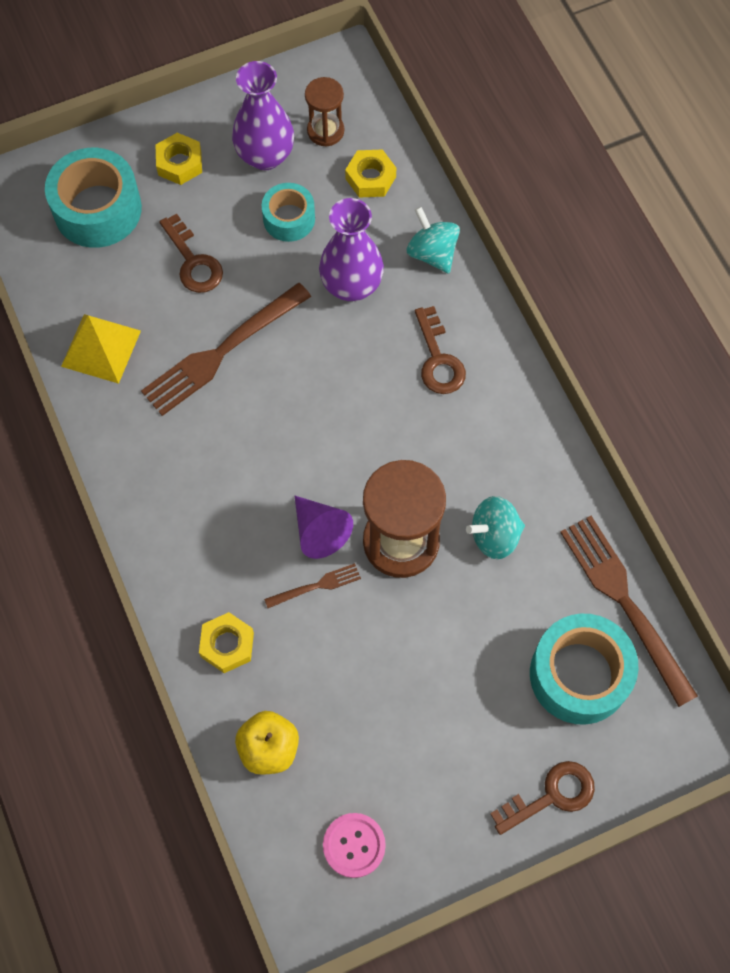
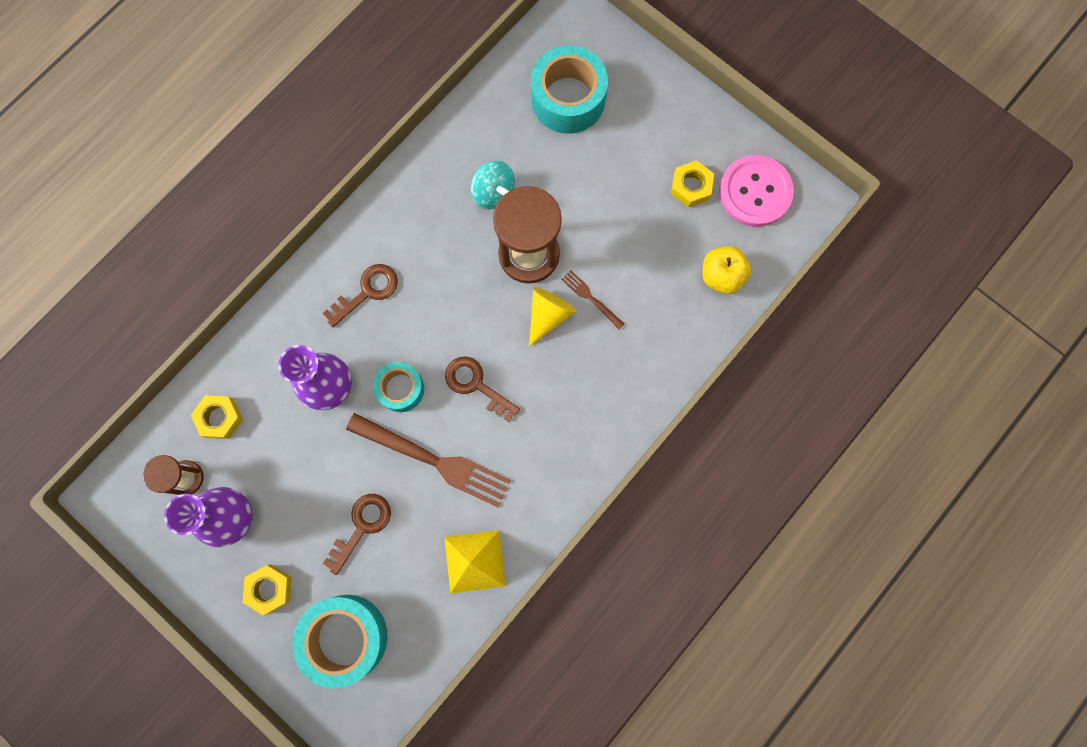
camera: 115 degrees left, 10 degrees up
yellow nut [199,612,254,673] -> yellow nut moved to [671,160,714,207]
turquoise tape [262,183,315,242] -> turquoise tape moved to [373,362,424,412]
purple cone [295,496,353,559] -> yellow cone [529,287,577,347]
pink button [323,813,386,878] -> pink button [719,155,794,227], size x1.60
turquoise spinning top [407,207,460,273] -> none
brown key [490,761,595,835] -> brown key moved to [445,356,520,422]
brown fork [560,516,698,707] -> none

